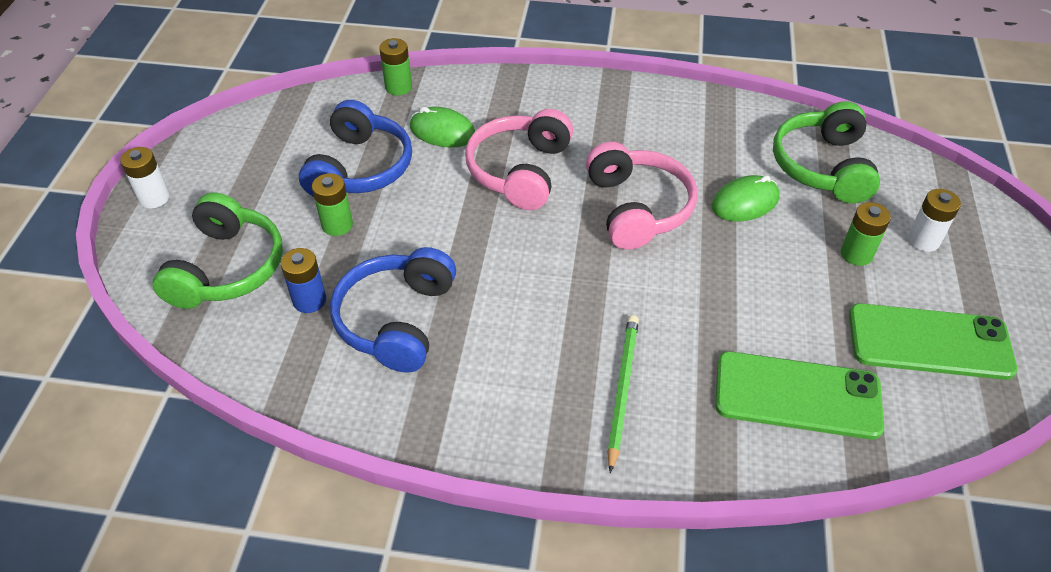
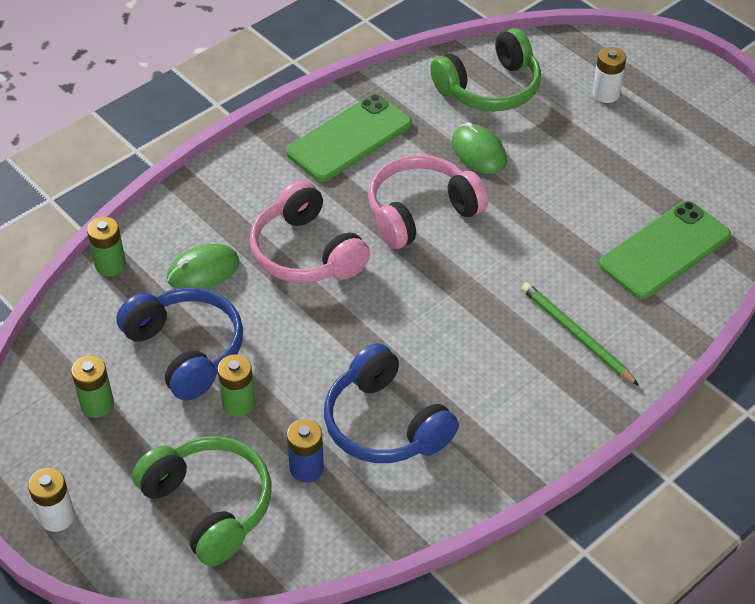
camera: 50 degrees left, 0 degrees up
pink headphones [586,142,698,250] -> pink headphones turned 60 degrees counterclockwise [368,155,488,249]
green mouse [712,175,780,222] -> green mouse turned 45 degrees counterclockwise [452,122,507,174]
green headphones [773,101,880,203] -> green headphones turned 75 degrees counterclockwise [430,28,541,111]
green battery [841,202,891,266] -> green battery moved to [71,356,114,418]
green phone [849,303,1018,380] -> green phone moved to [286,94,412,182]

